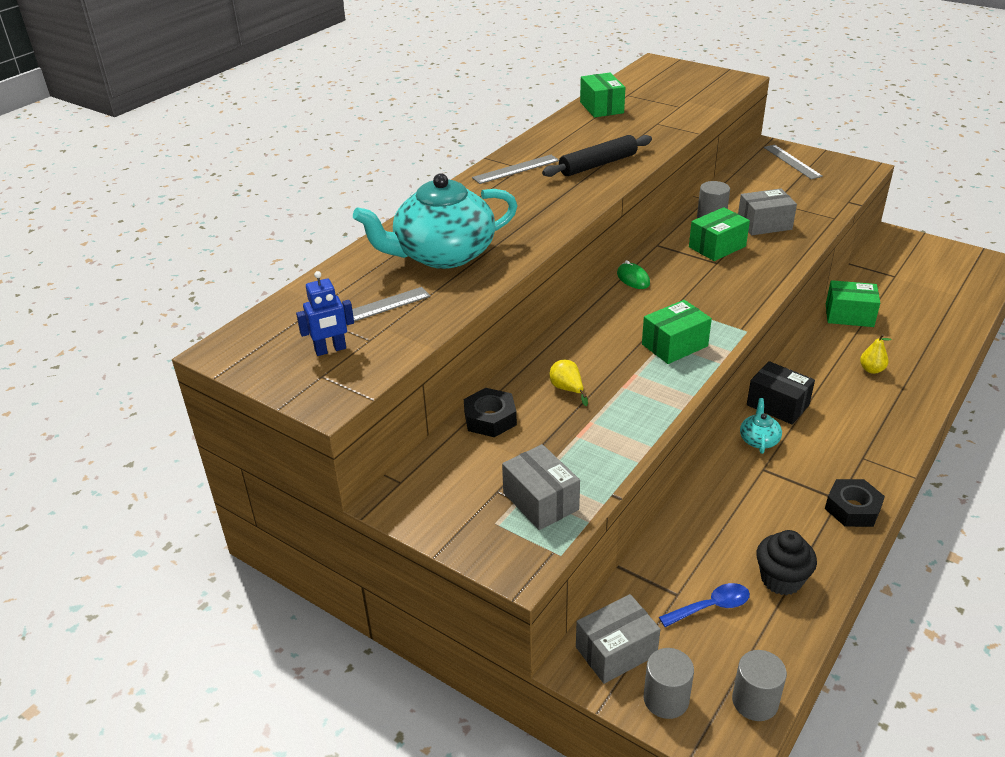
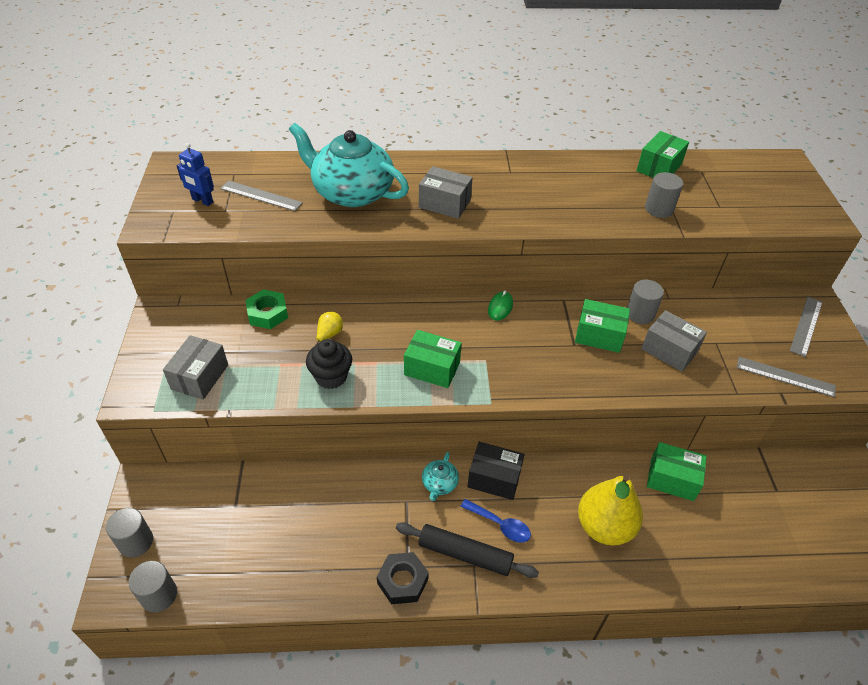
camera: 50 degrees right, 10 degrees up
black nut [464,388,517,437] -> green nut [245,289,288,329]
grey ruler [472,155,559,184] -> grey ruler moved to [737,357,836,397]
black rolling pin [542,135,652,177] -> black rolling pin moved to [396,522,539,578]
grey box [576,594,660,684] -> grey box moved to [419,166,473,219]
blue spoon [659,583,750,627] -> blue spoon moved to [460,499,531,543]
turquoise teapot [740,398,782,454] -> turquoise teapot turned 135 degrees clockwise [422,452,459,501]
black box [747,361,815,425] -> black box turned 75 degrees counterclockwise [467,442,524,500]
black cupcake [756,530,817,595] -> black cupcake moved to [306,339,352,389]
green box [826,280,880,327] -> green box turned 45 degrees counterclockwise [647,442,707,501]
yellow pear [860,334,892,374] -> yellow pear [578,474,643,546], size x2.26
none -> grey cylinder [645,172,683,218]

